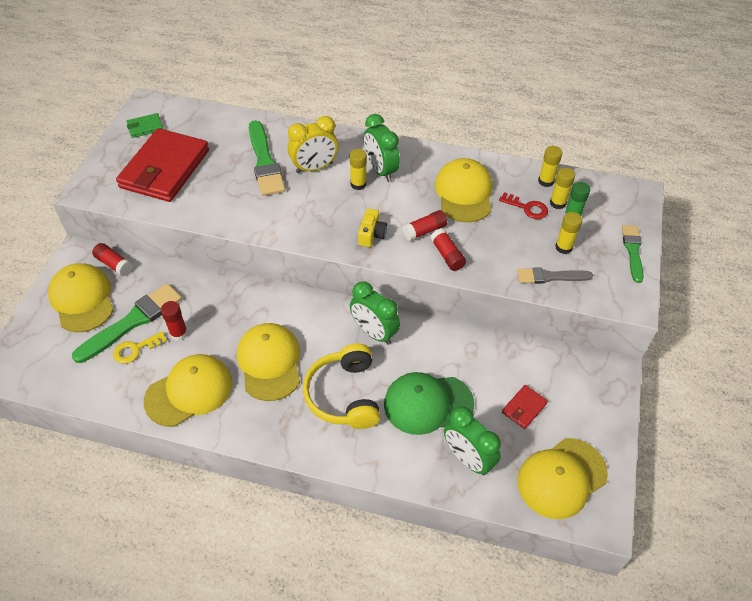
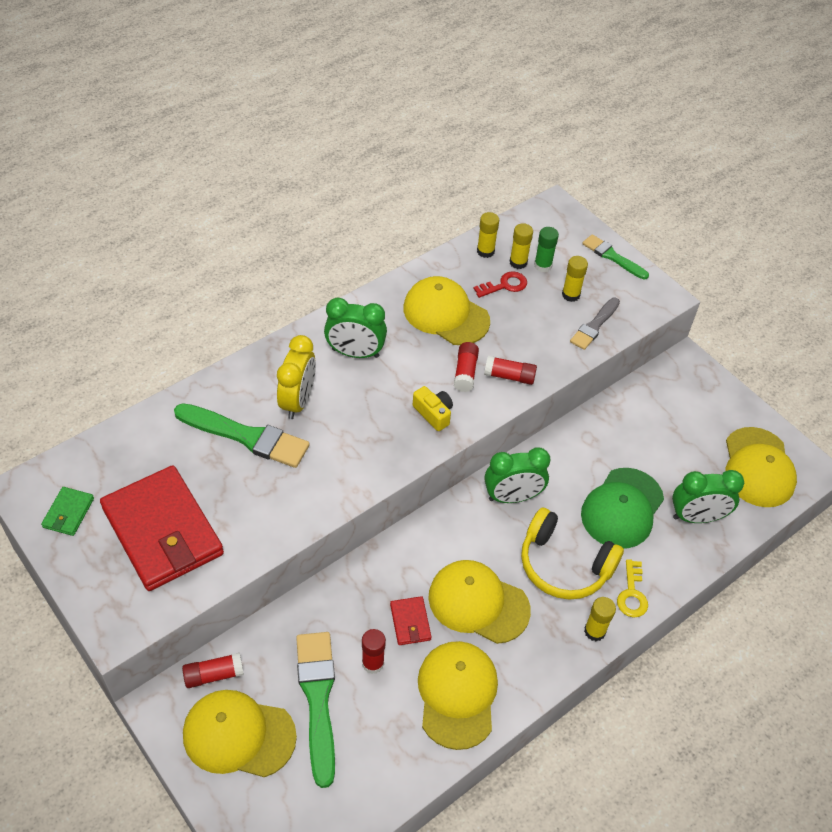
camera: 55 degrees left, 0 degrees up
yellow key [113,331,167,364] -> yellow key moved to [617,559,648,618]
yellow glue stick [350,149,367,190] -> yellow glue stick moved to [584,597,616,641]
red wallet [502,385,548,429] -> red wallet moved to [390,596,432,645]

